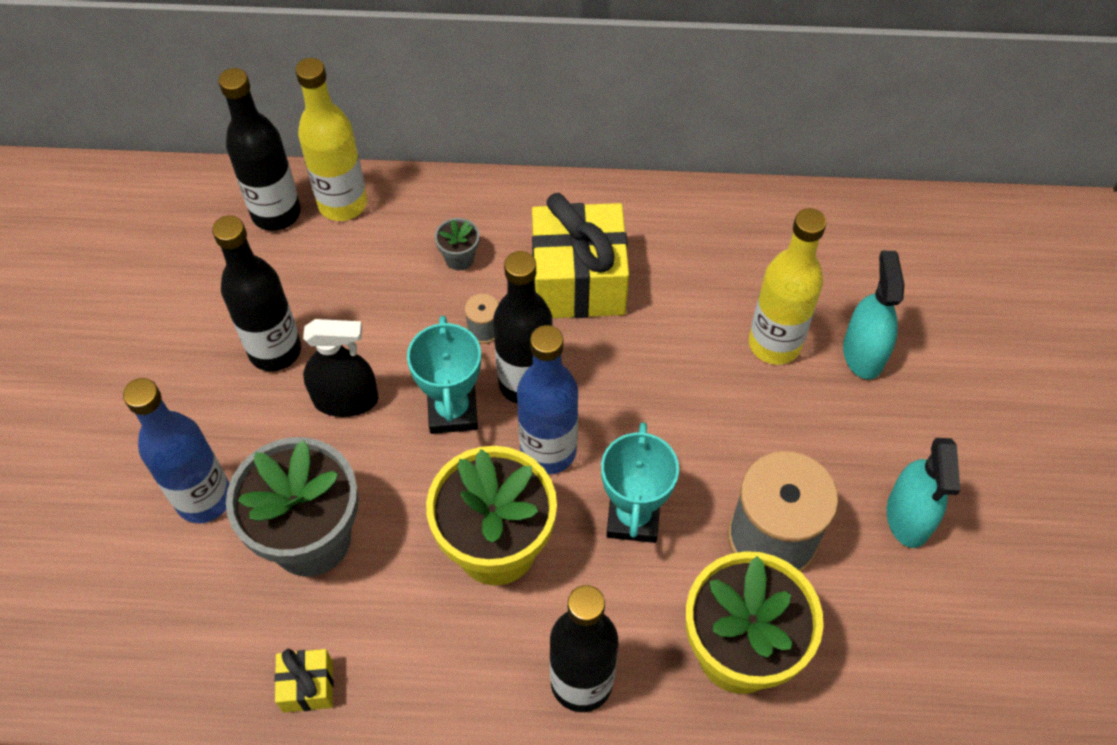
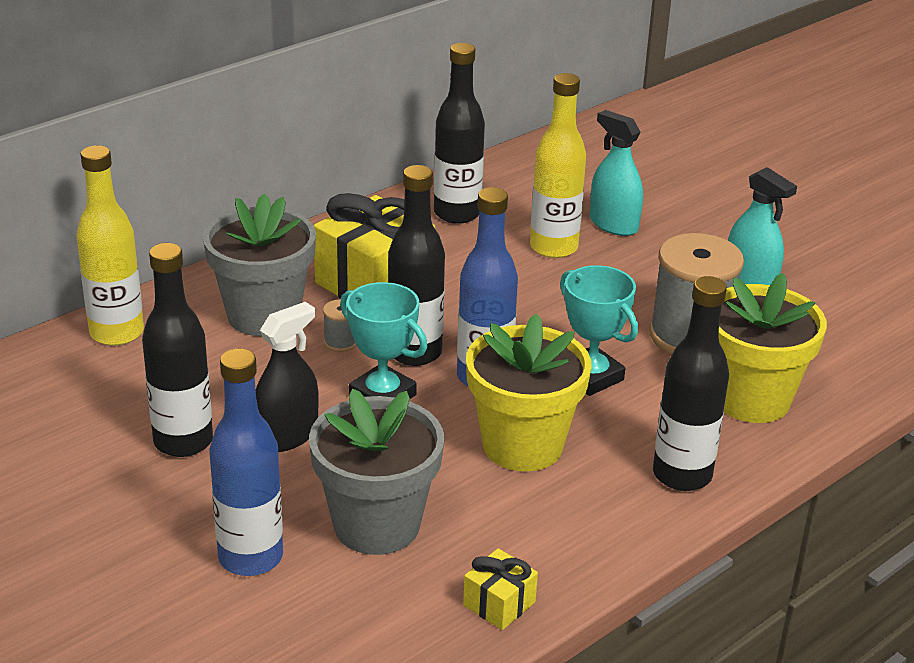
camera: 45 degrees left, 25 degrees down
black bottle [218,68,301,231] -> black bottle moved to [434,43,485,224]
grey flower pot [435,218,480,270] -> grey flower pot [203,194,316,336], size x2.42

